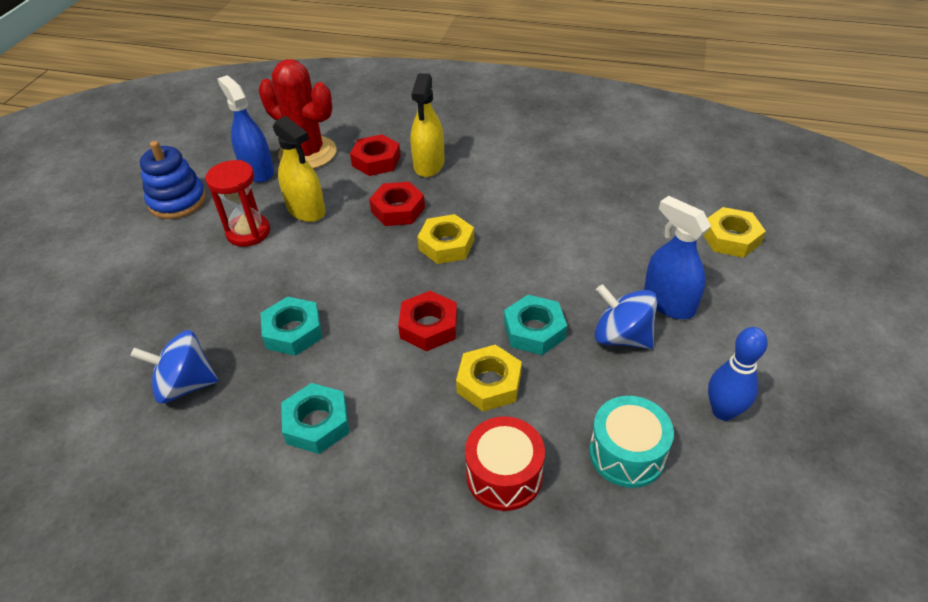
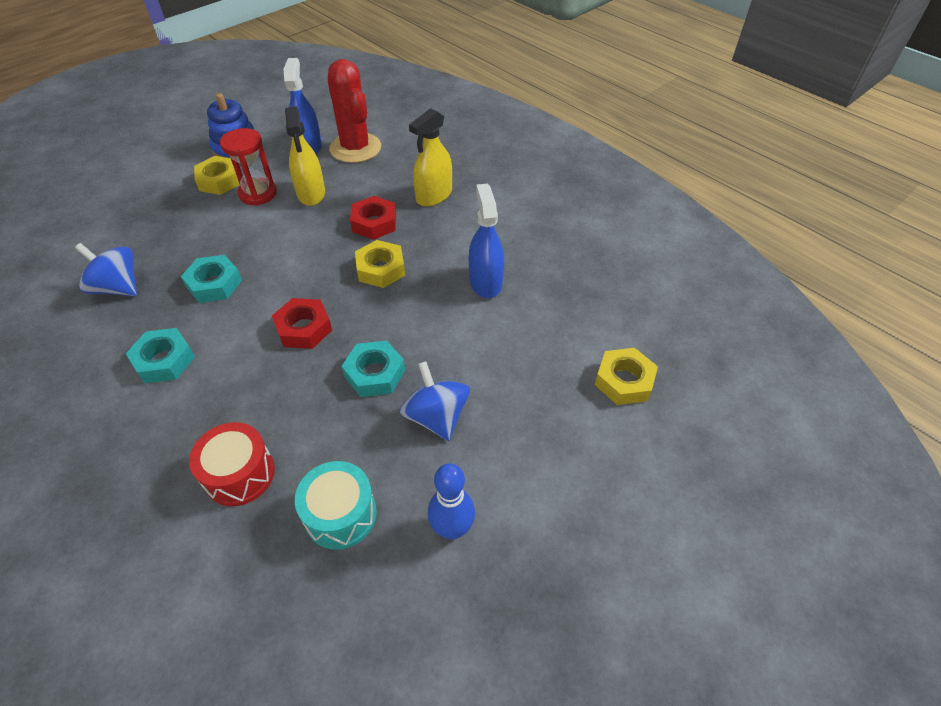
camera: 30 degrees right, 5 degrees up
red nut [350,134,401,176] -> none
yellow nut [456,345,522,412] -> yellow nut moved to [194,156,240,195]
blue spray bottle [644,196,711,319] -> blue spray bottle moved to [469,184,504,298]

